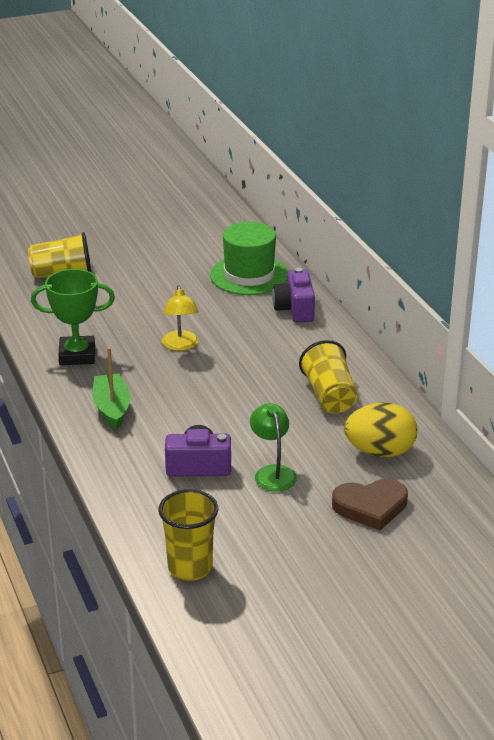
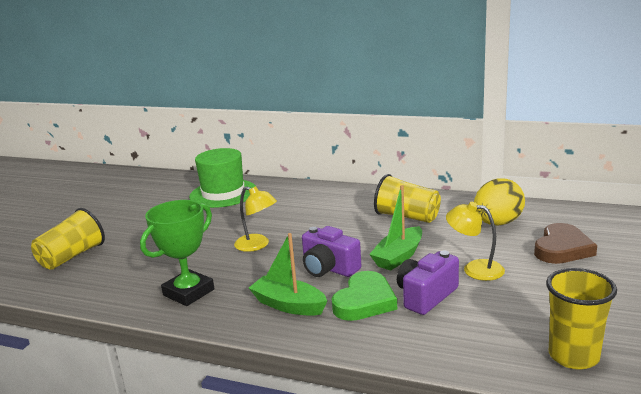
camera: 45 degrees left, 10 degrees down
green lamp [250,403,297,492] -> yellow lamp [446,202,505,281]
purple camera [272,268,315,322] -> purple camera moved to [302,226,361,277]
none -> green heart [332,271,397,321]
none -> green boat [369,185,422,271]

